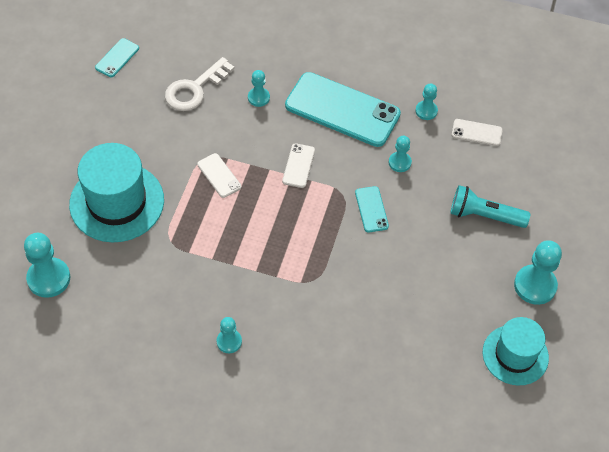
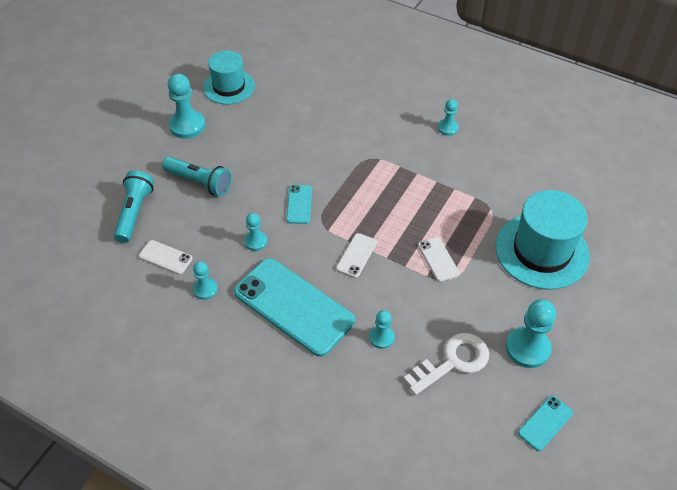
camera: 165 degrees left, 5 degrees down
turquoise pawn [24,233,70,298] -> turquoise pawn moved to [506,299,556,368]
none -> turquoise flashlight [114,171,154,243]

